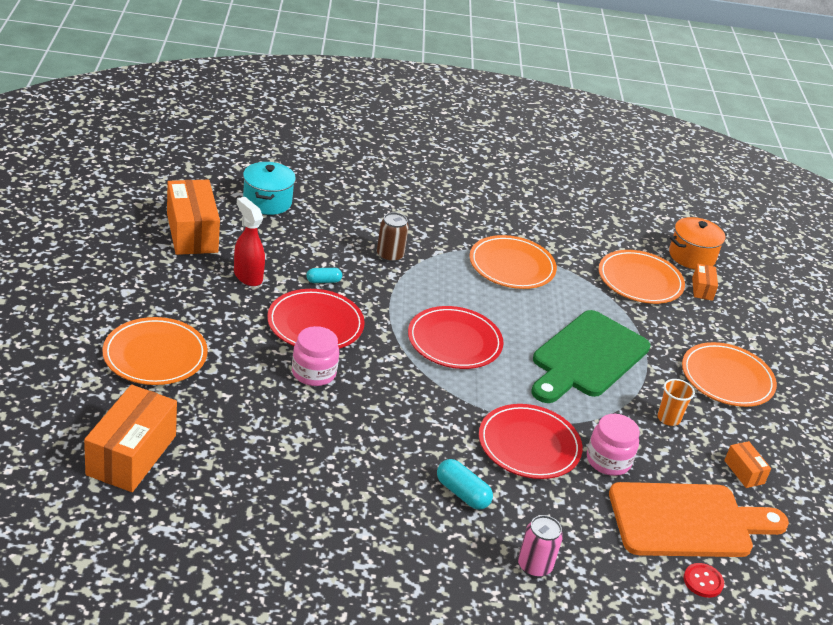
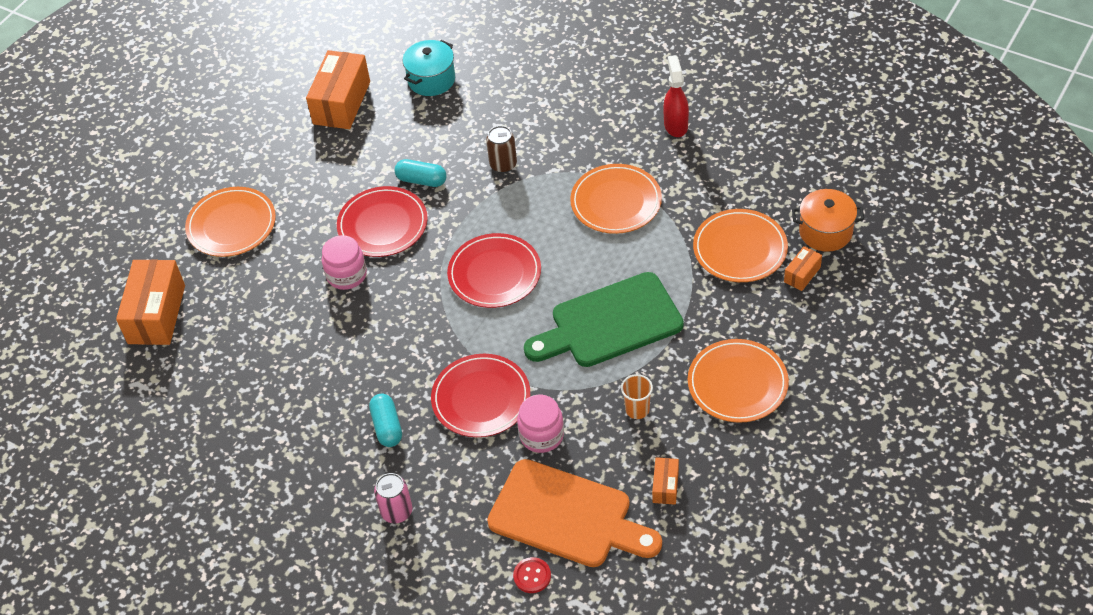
camera: 40 degrees right, 15 degrees up
orange box [84,385,177,492] -> orange box turned 45 degrees counterclockwise [116,259,185,345]
red spray bottle [234,197,265,286] -> red spray bottle moved to [663,55,689,137]
turquoise capsule [306,268,342,283] -> turquoise capsule [394,159,447,187], size x1.54

